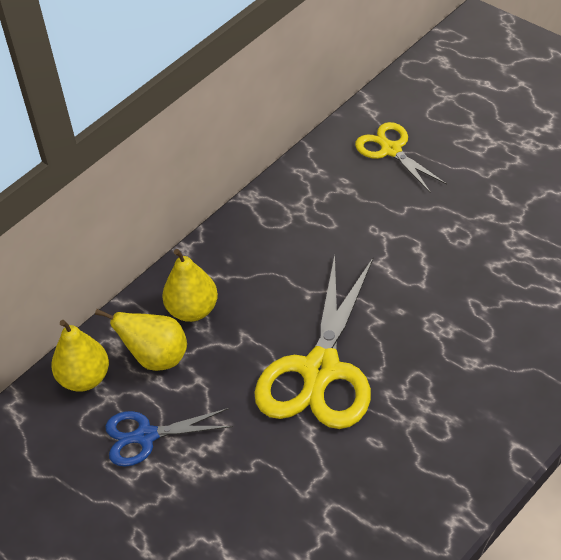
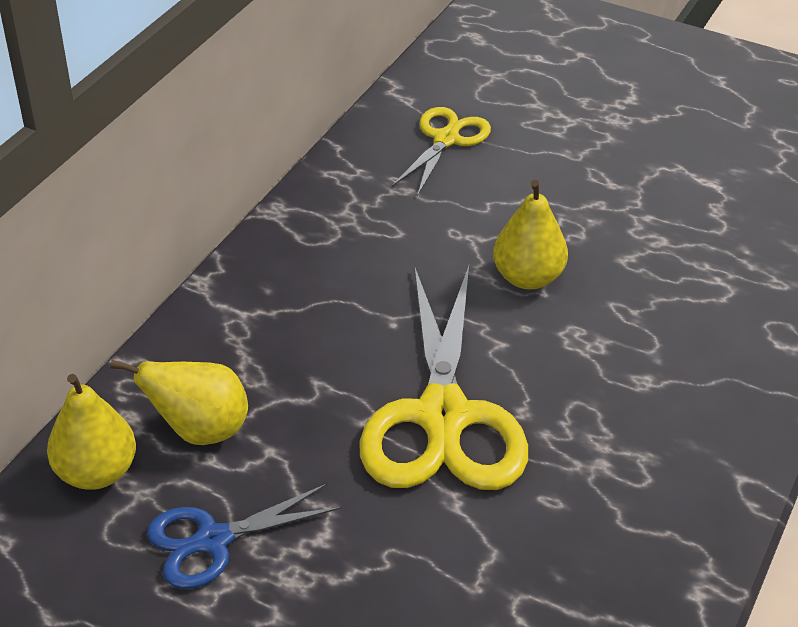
camera: 20 degrees left, 5 degrees down
yellow pear [162,249,218,322] -> yellow pear moved to [493,180,568,290]
yellow scissors [355,122,447,193] -> yellow scissors turned 75 degrees clockwise [392,107,491,196]

